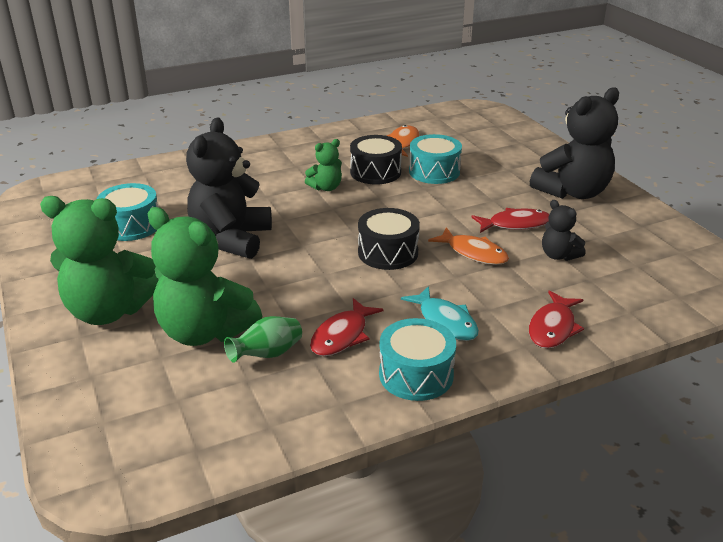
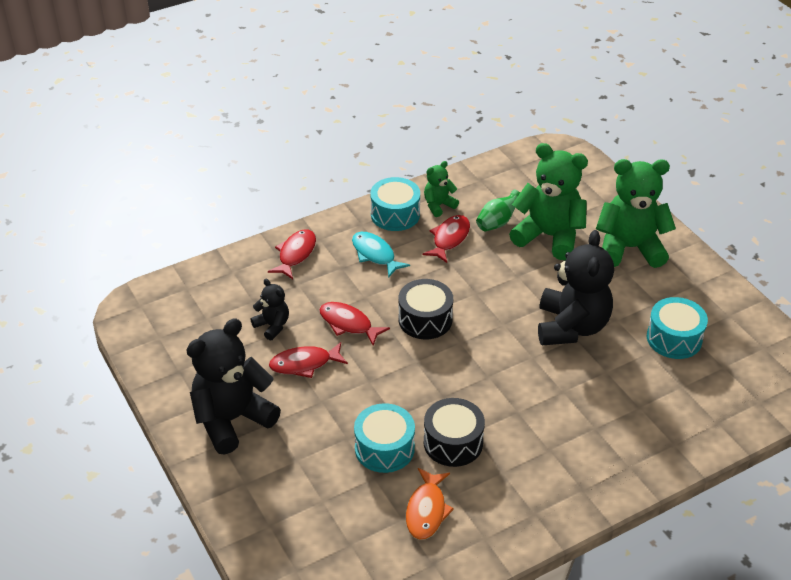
camera: 175 degrees right, 10 degrees up
green teddy bear [305,139,342,191] -> green teddy bear moved to [424,161,459,217]
orange fish [428,227,509,265] -> red fish [319,302,390,346]

